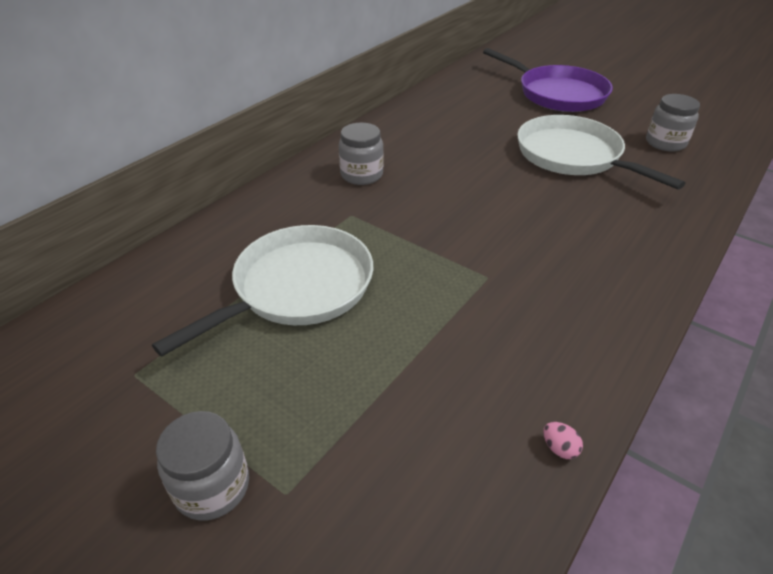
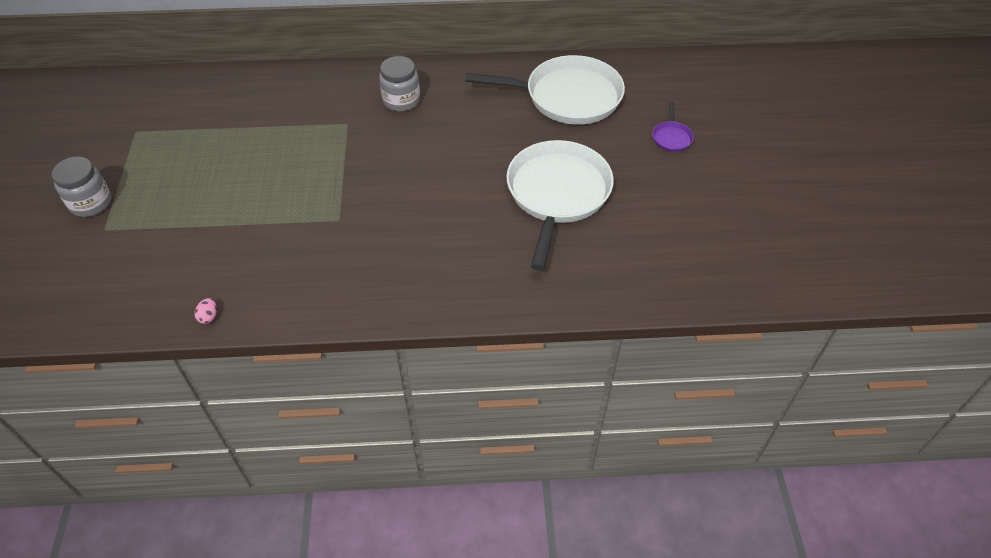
camera: 50 degrees right, 10 degrees up
white pan [152,225,373,357] -> white pan moved to [465,55,625,125]
purple pan [483,48,613,112] -> purple pan [653,102,694,152], size x0.41
grey jar [646,94,700,151] -> none

